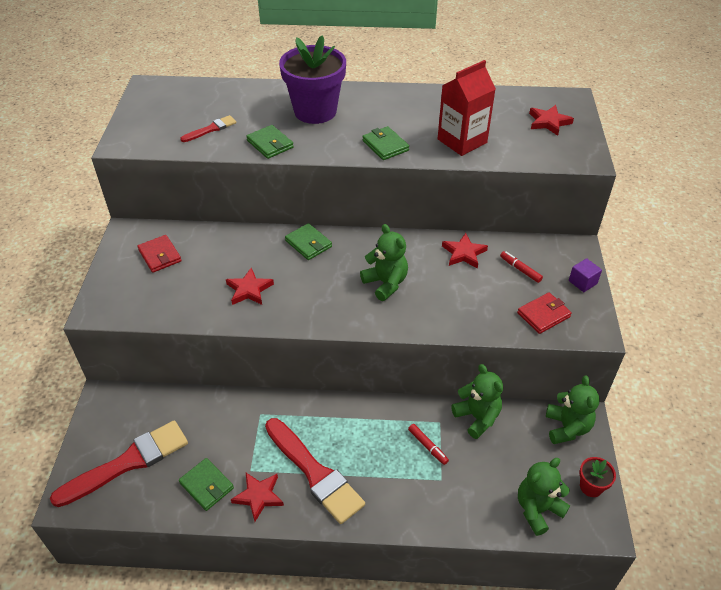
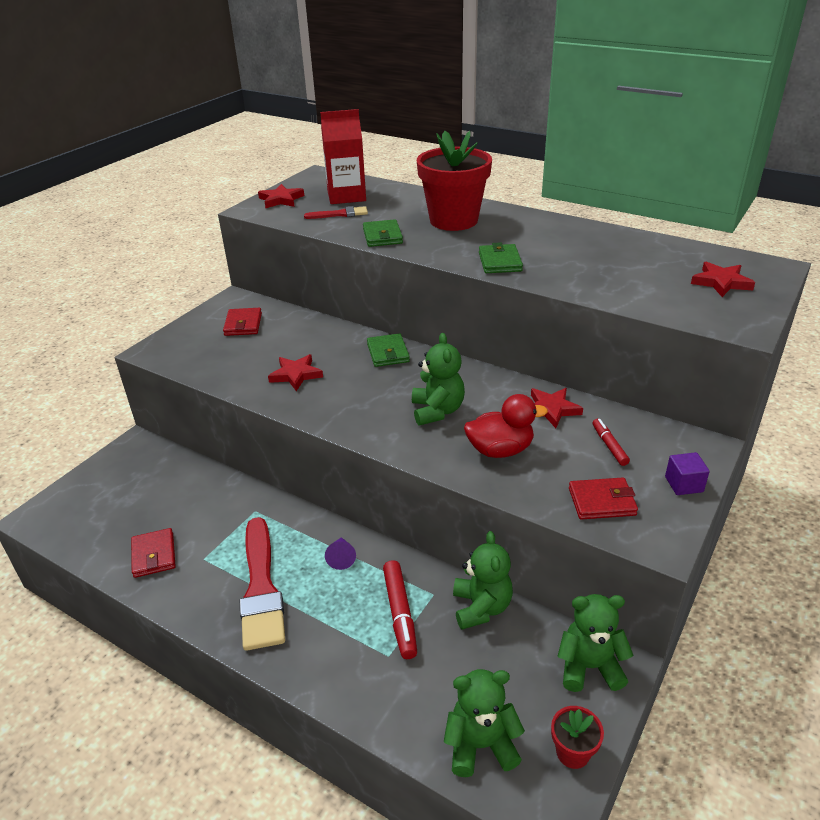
camera: 30 degrees right, 10 degrees down
red brush [50,420,188,507] -> none
green wallet [179,458,234,511] -> red wallet [131,528,176,578]
red star [231,473,284,521] -> red star moved to [258,184,304,208]
purple flower pot [279,35,346,124] -> red flower pot [417,131,492,231]
red marker [408,424,449,465] -> red marker [383,560,417,659], size x1.64
red carton [438,60,496,156] -> red carton moved to [320,109,366,204]
green teddy bear [546,376,600,444] -> green teddy bear turned 120 degrees counterclockwise [557,594,634,692]
none -> purple cone [325,537,356,570]
none -> red duck [464,394,548,458]

